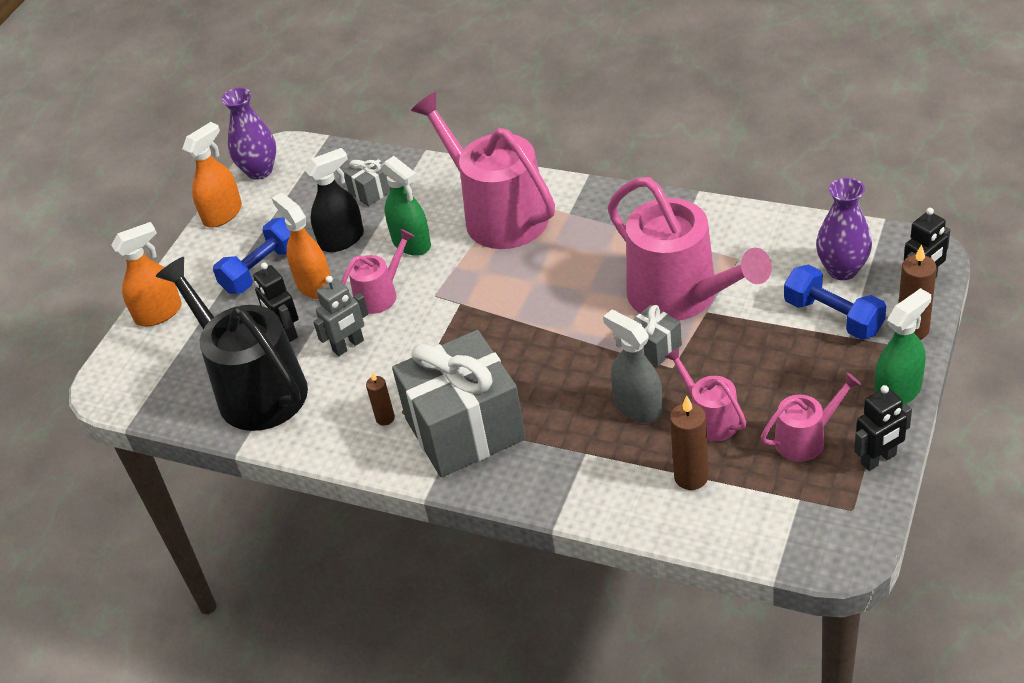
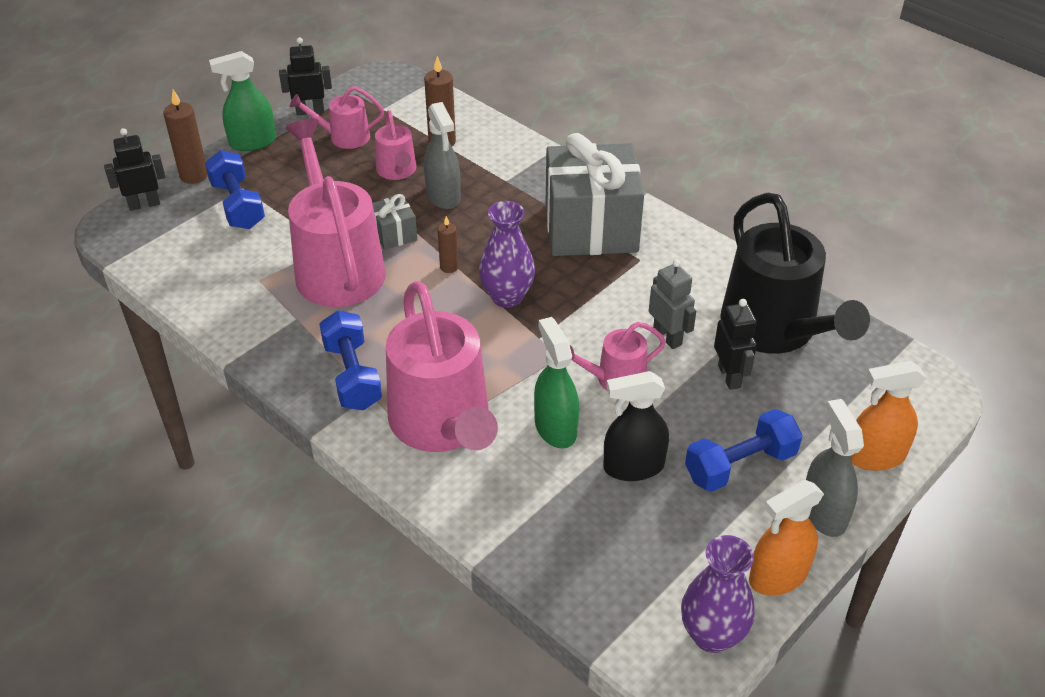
camera: 165 degrees left, 0 degrees up
orange spray bottle [272,193,331,299] -> none
grey robot [313,276,369,356] -> grey robot turned 75 degrees clockwise [649,259,696,349]
grey gift [343,154,391,207] -> none
brown candle [366,372,395,425] -> brown candle moved to [438,216,458,273]
purple vase [816,178,872,280] -> purple vase moved to [479,201,535,308]
none -> blue dumbbell [320,310,382,410]
none -> grey spray bottle [806,399,864,537]

